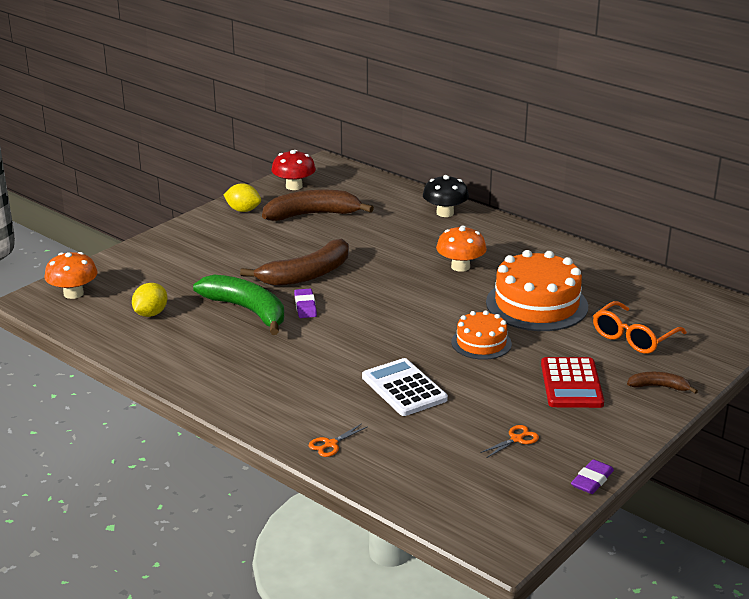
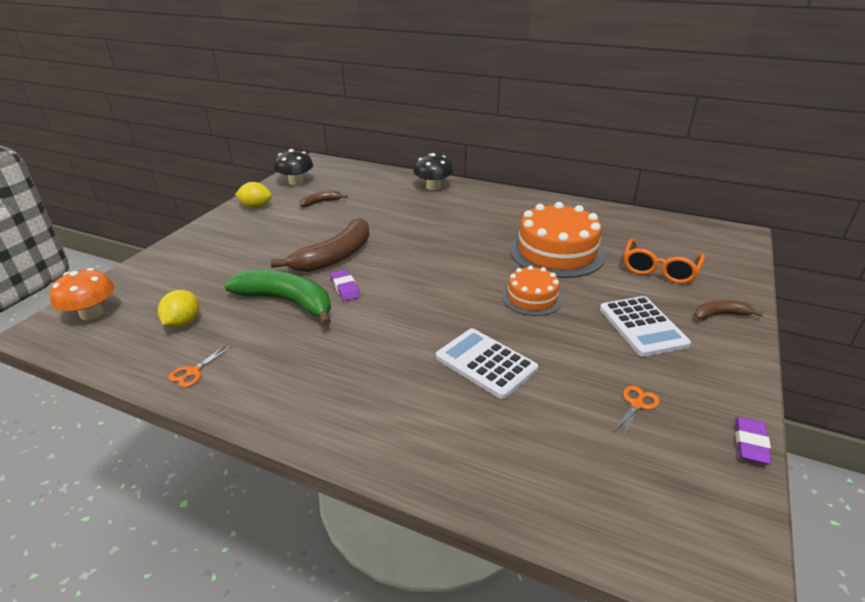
camera: 15 degrees left, 5 degrees up
brown banana [262,190,374,221] -> brown banana [300,190,347,207], size x0.49
red mushroom [271,150,316,190] -> black mushroom [274,149,313,185]
orange scissors [309,423,368,457] -> orange scissors moved to [169,345,231,387]
orange mushroom [436,226,487,272] -> none
red calculator [541,357,604,408] -> white calculator [600,296,691,357]

